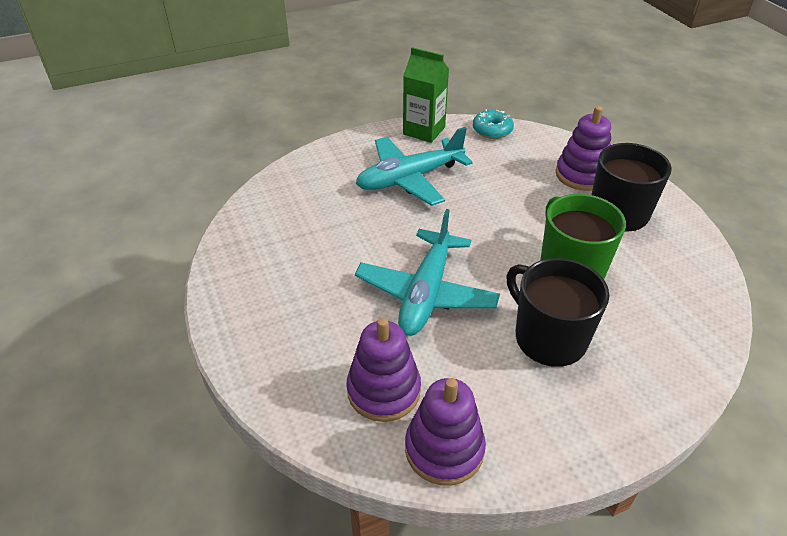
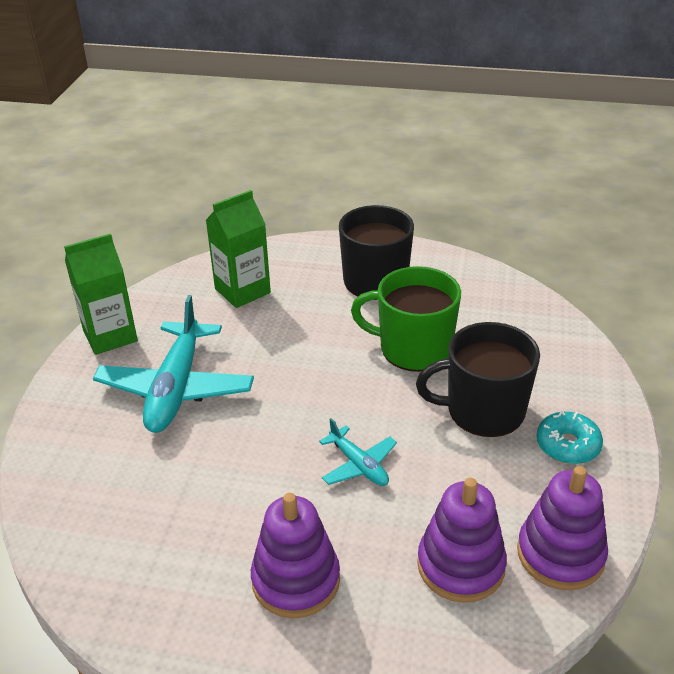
camera: 55 degrees left, 5 degrees down
turquoise plane [355,209,500,336] -> turquoise plane [319,418,397,486], size x0.50
turquoise donut [473,109,514,139] -> turquoise donut moved to [536,411,603,464]
purple stacking toy [556,106,611,191] -> purple stacking toy moved to [251,493,340,618]
none -> green carton [206,190,271,308]

